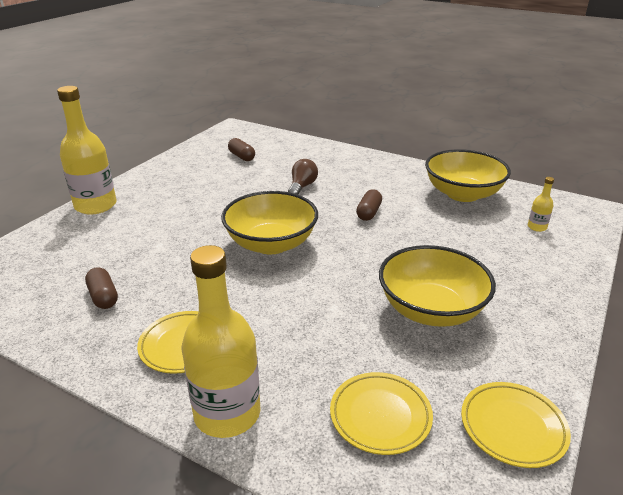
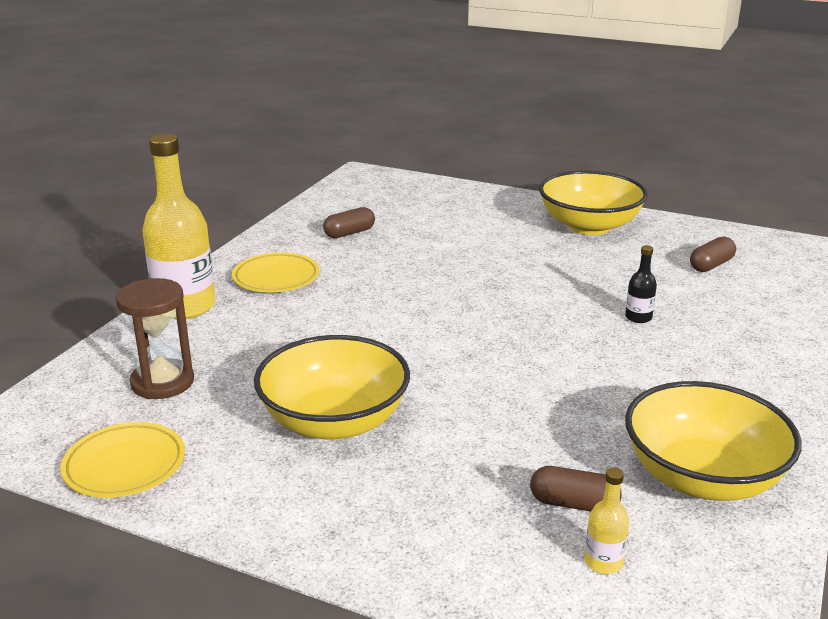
camera: 85 degrees right, 5 degrees down
yellow bottle [57,86,117,215] -> none
yellow bowl [221,191,318,254] -> yellow bowl moved to [539,170,648,235]
brown light bulb [288,159,318,195] -> black bottle [625,245,657,323]
yellow plate [330,372,433,455] -> brown hourglass [116,278,194,399]
brown capsule [356,189,382,221] -> brown capsule moved to [530,466,622,511]

